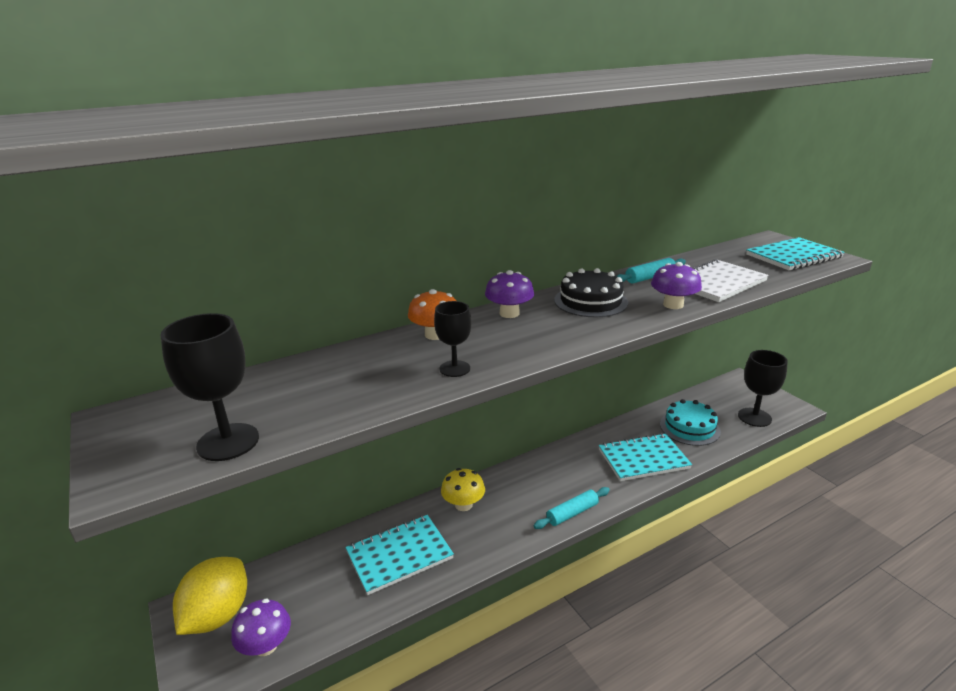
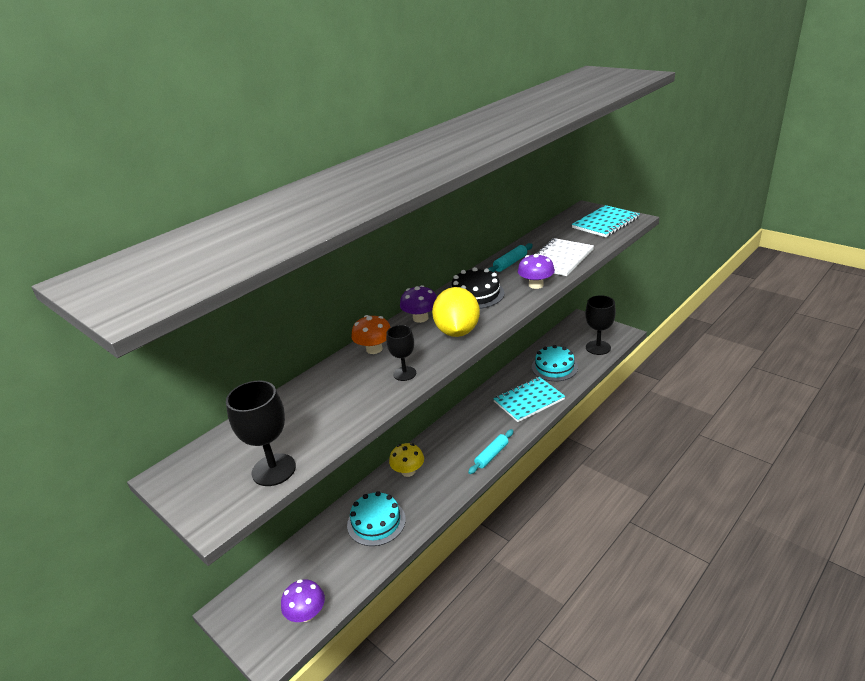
camera: 15 degrees left, 5 degrees up
yellow lemon [173,557,247,635] -> yellow lemon moved to [432,287,480,337]
turquoise notebook [345,515,454,595] -> turquoise cake [347,491,406,546]

